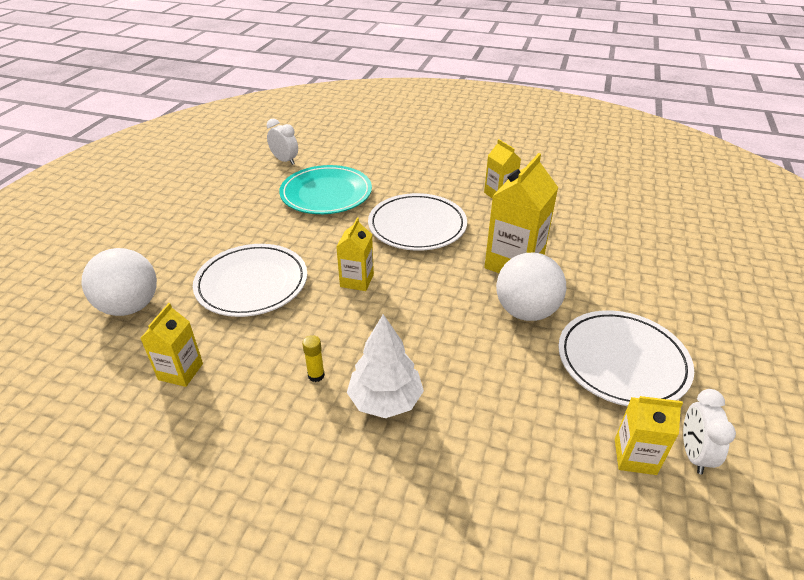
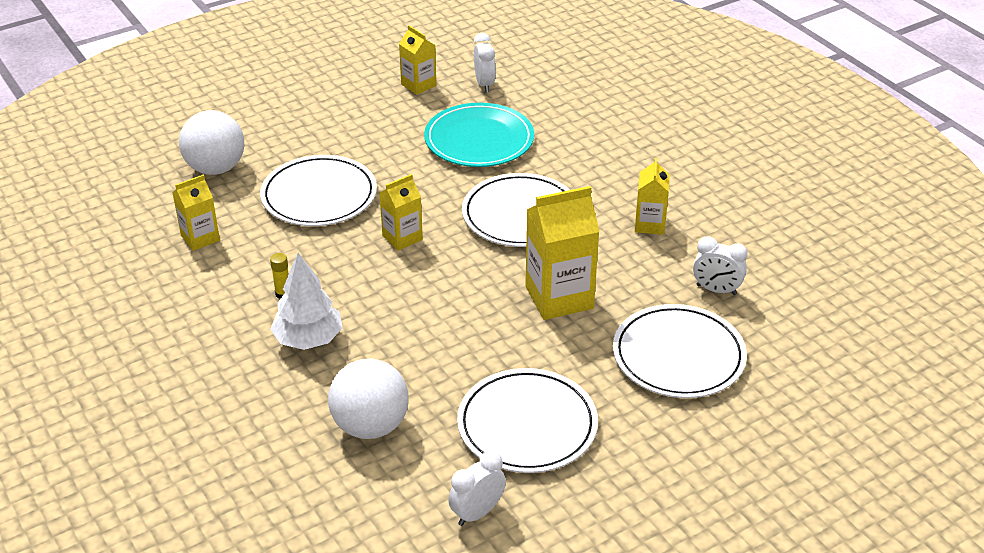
camera: 40 degrees right, 0 degrees up
white ball [496,252,566,321] -> white ball moved to [328,359,409,439]
yellow carton [615,396,683,475] -> yellow carton moved to [399,25,436,95]
none -> white plate [613,304,747,398]
none -> white clock [693,236,748,295]

